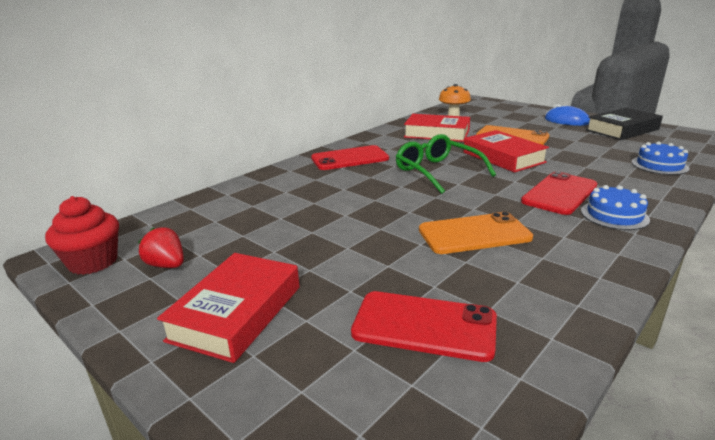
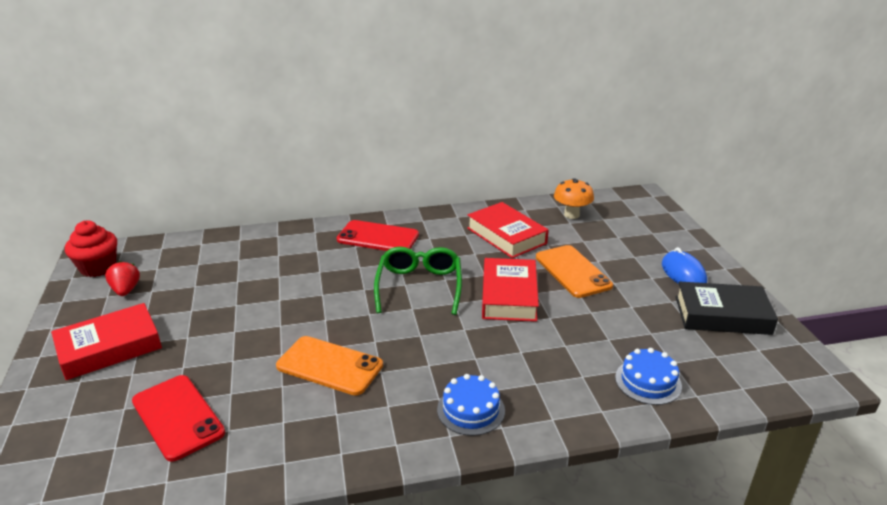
camera: 35 degrees right, 5 degrees up
red phone [521,171,597,215] -> none

